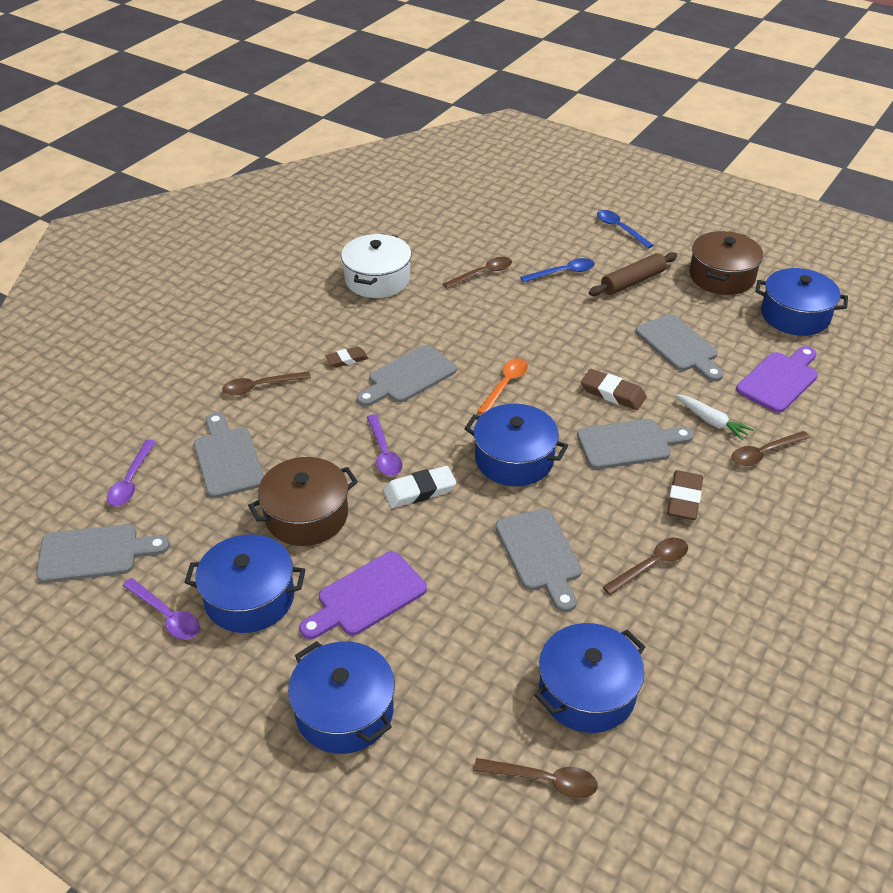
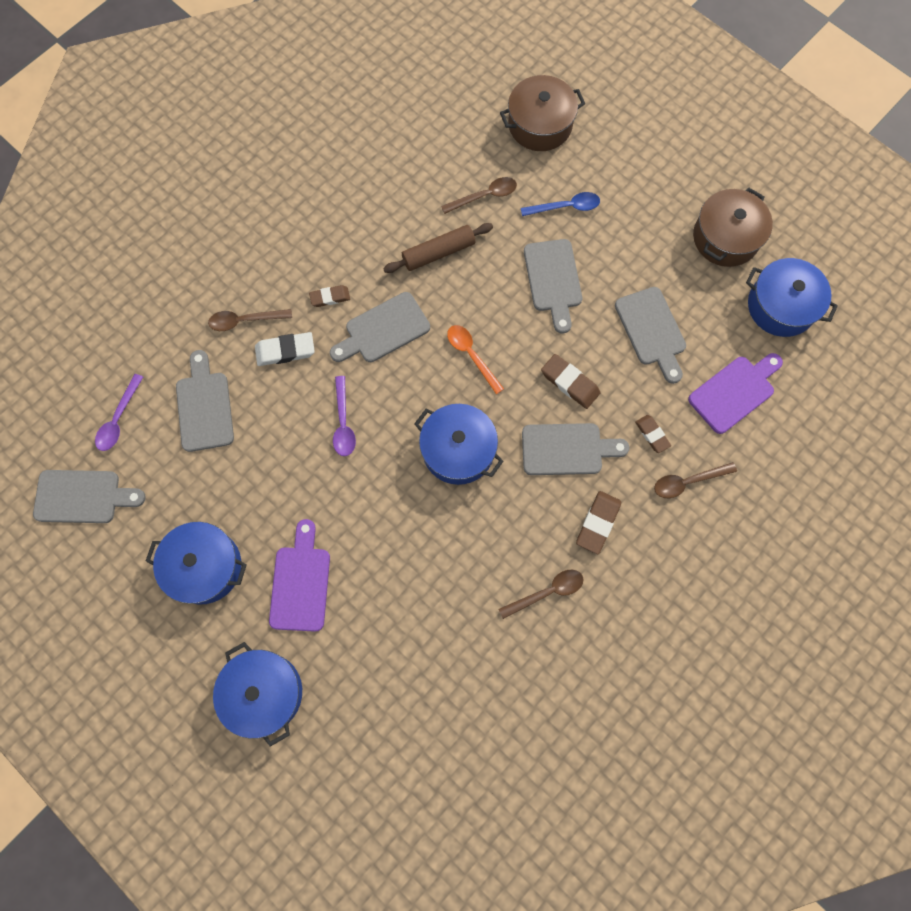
camera: 10 degrees right, 30 degrees up
purple spoon [123,578,200,639] -> none
brown pot [248,457,358,546] -> brown pot moved to [500,75,585,151]
purple cutting board [299,551,427,639] -> purple cutting board turned 120 degrees clockwise [269,519,330,632]
white pot [341,233,411,298] -> none
white eraser [383,466,456,508] -> white eraser moved to [255,332,315,366]
brown spoon [474,758,598,798] -> none
orange spoon [477,358,528,414] -> orange spoon turned 75 degrees counterclockwise [447,325,504,394]
grey cutting board [495,509,582,612] -> grey cutting board moved to [524,239,582,334]
blue pot [534,623,645,733] -> none
brown rolling pin [589,252,678,296] -> brown rolling pin moved to [383,223,493,273]
blue spoon [597,210,654,249] -> none
white carrot [676,394,754,441] -> brown eraser [635,415,671,453]

